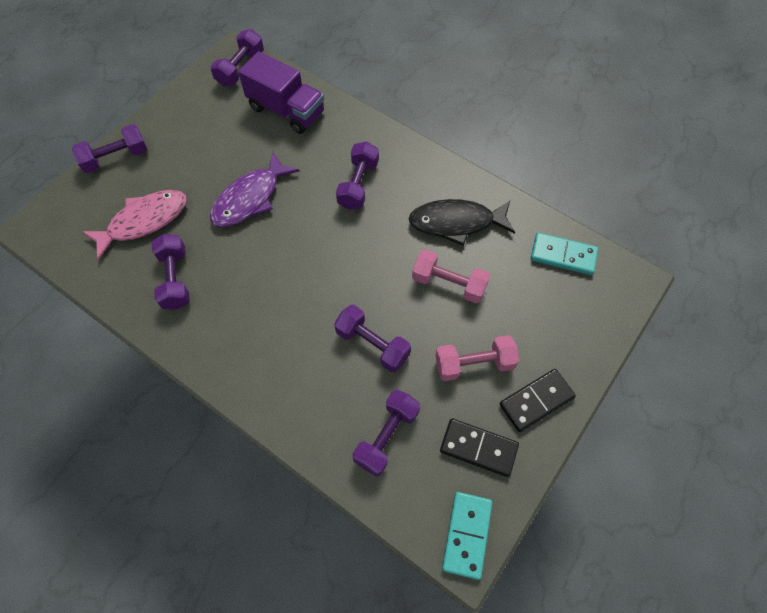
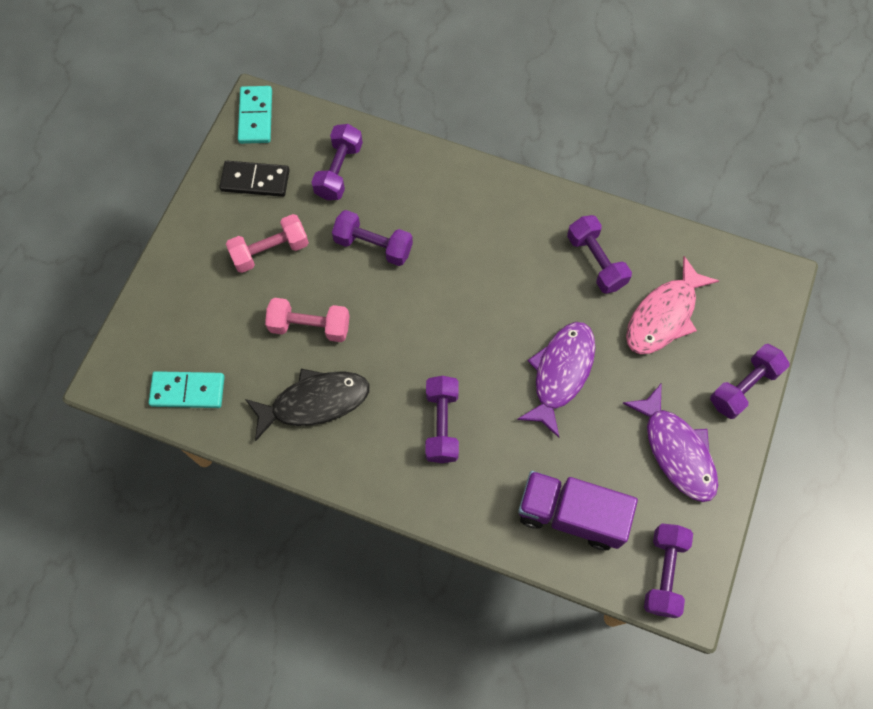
camera: 165 degrees right, 5 degrees up
black domino [500,369,576,432] -> none
none -> purple fish [623,383,718,502]

